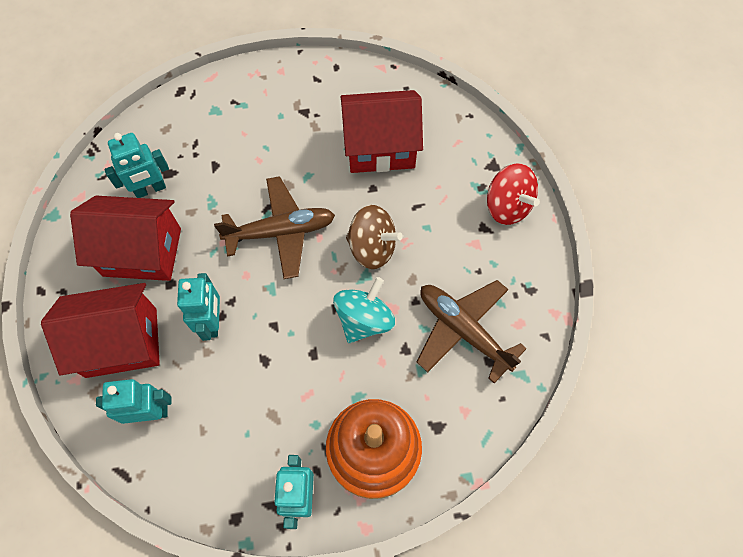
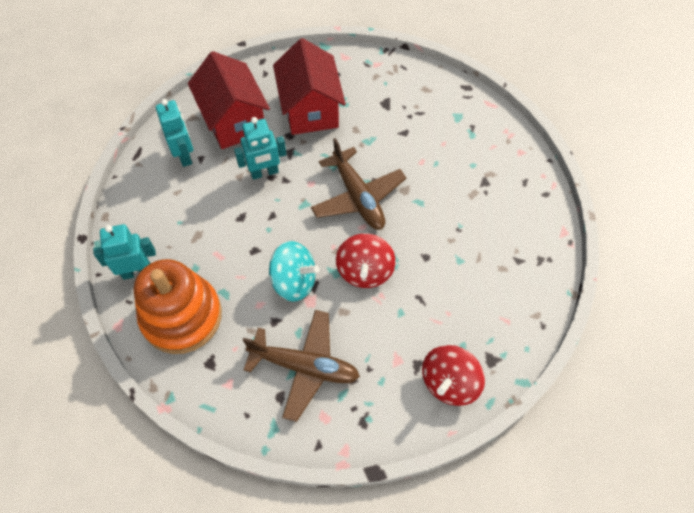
camera: 75 degrees right, 5 degrees down
turquoise robot [104,133,169,198] -> none
red house [340,90,423,173] -> none
brown spinning top [346,205,403,269] -> red spinning top [336,233,396,288]
brown plane [417,280,527,383] -> brown plane turned 75 degrees clockwise [243,310,360,422]

